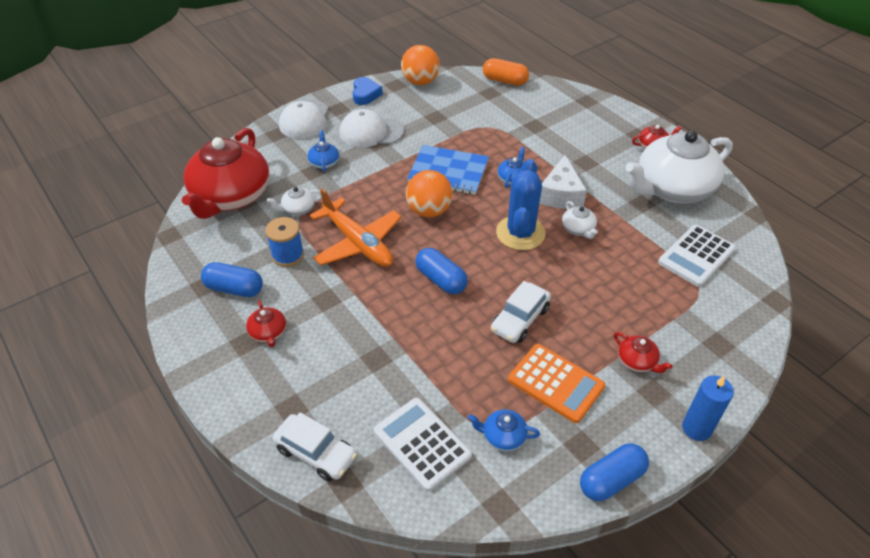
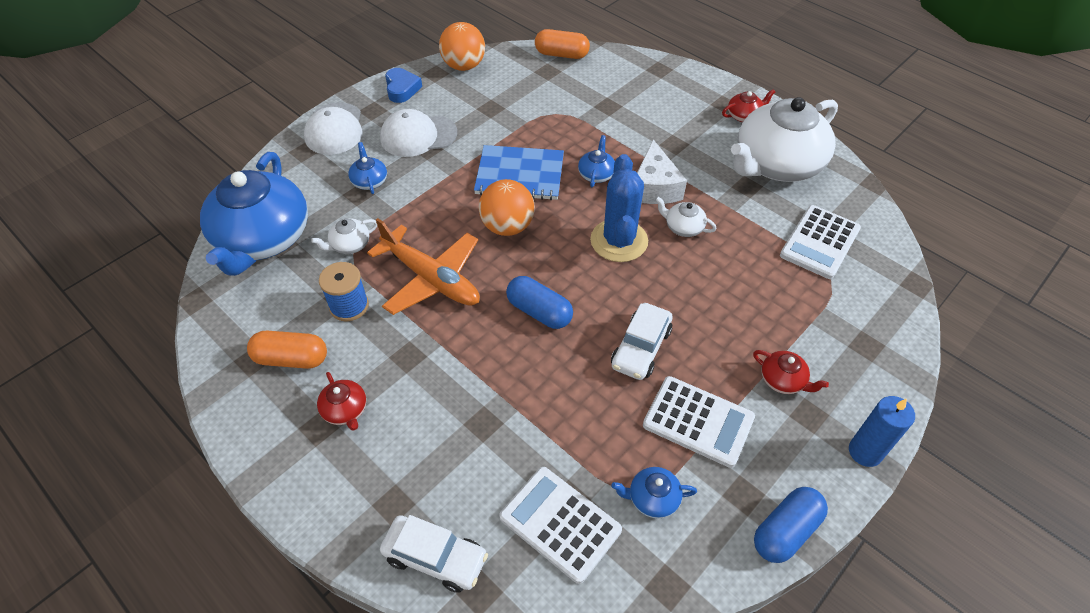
camera: 10 degrees left, 5 degrees up
red teapot [182,128,269,219] -> blue teapot [200,152,308,276]
blue capsule [201,262,263,297] -> orange capsule [247,331,327,369]
orange calculator [508,344,605,423] -> white calculator [643,376,755,468]
white teapot [562,201,598,239] -> white teapot turned 150 degrees clockwise [655,197,716,237]

